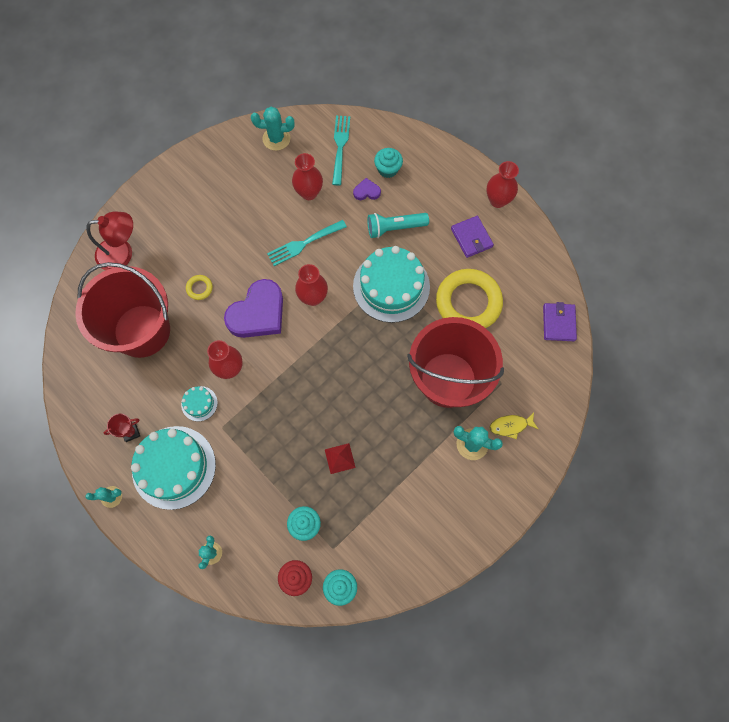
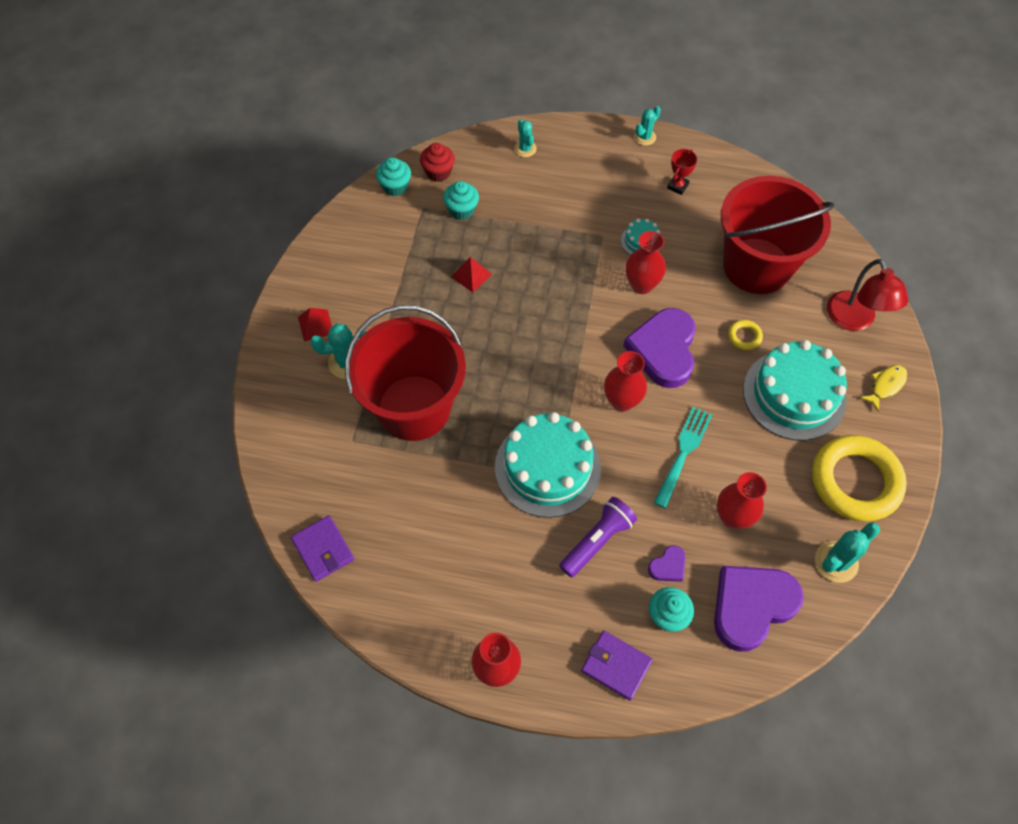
camera: 145 degrees right, 10 degrees down
red lamp [86,212,133,270] -> red lamp turned 60 degrees counterclockwise [827,259,908,331]
turquoise cake [131,426,216,510] -> turquoise cake moved to [743,340,847,441]
turquoise fork [332,116,350,185] -> purple heart [714,566,804,652]
turquoise flashlight [367,213,429,238] -> purple flashlight [559,497,637,577]
yellow ring [436,269,503,328] -> yellow ring moved to [812,435,907,522]
purple wallet [451,216,494,258] -> purple wallet moved to [581,631,653,701]
yellow fish [490,412,538,439] -> yellow fish moved to [860,365,907,412]
none -> red pyramid [298,308,332,342]

